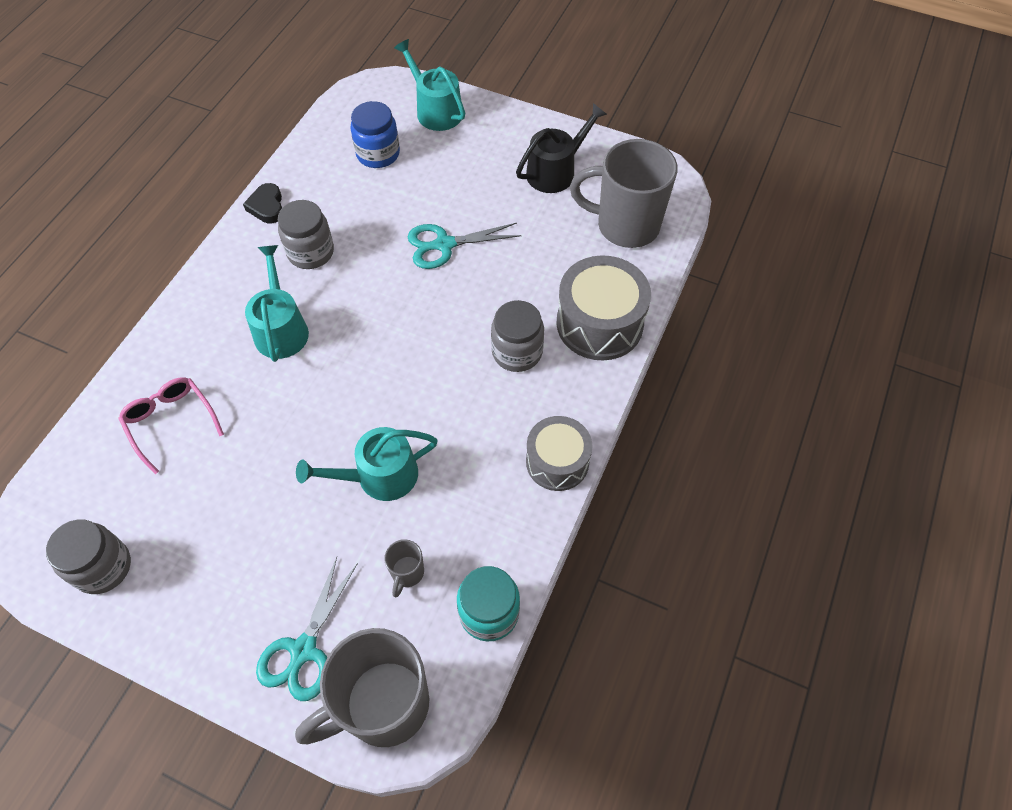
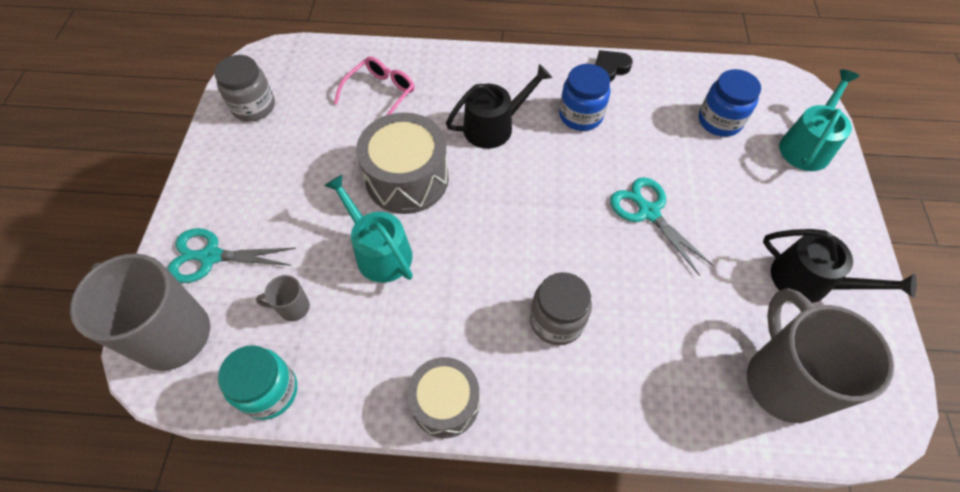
camera: 70 degrees right, 0 degrees up
turquoise watering can [245,245,309,362] -> black watering can [446,64,552,149]
grey jar [278,200,334,269] -> blue jar [559,64,610,131]
grey drum [556,255,651,361] -> grey drum moved to [356,112,449,214]

